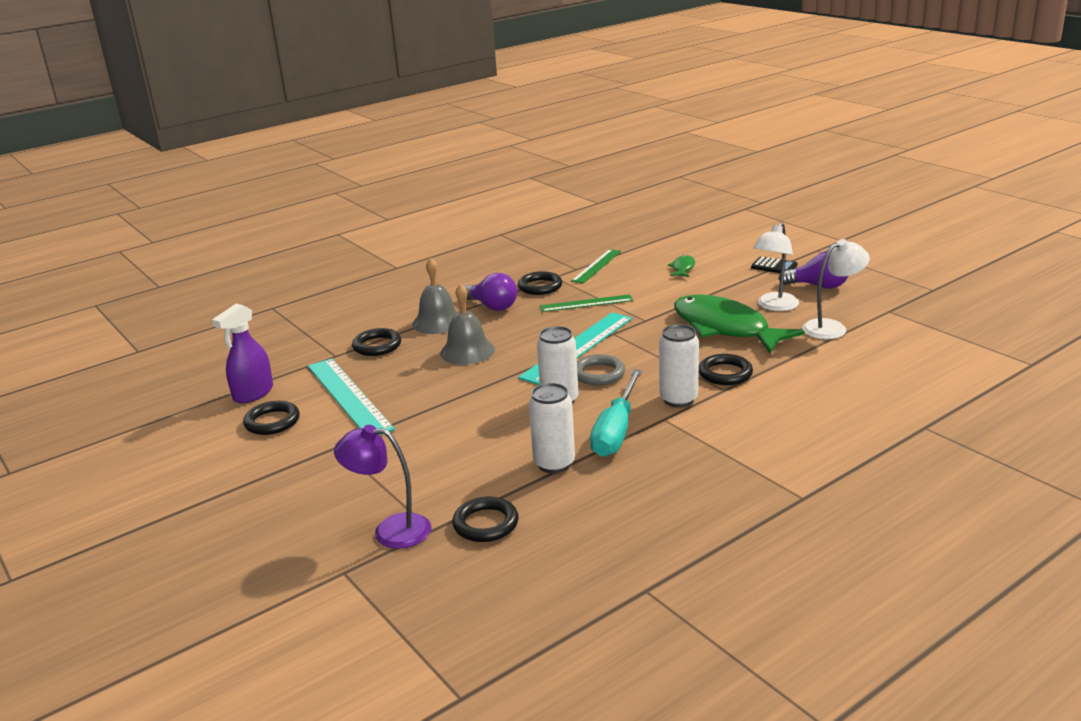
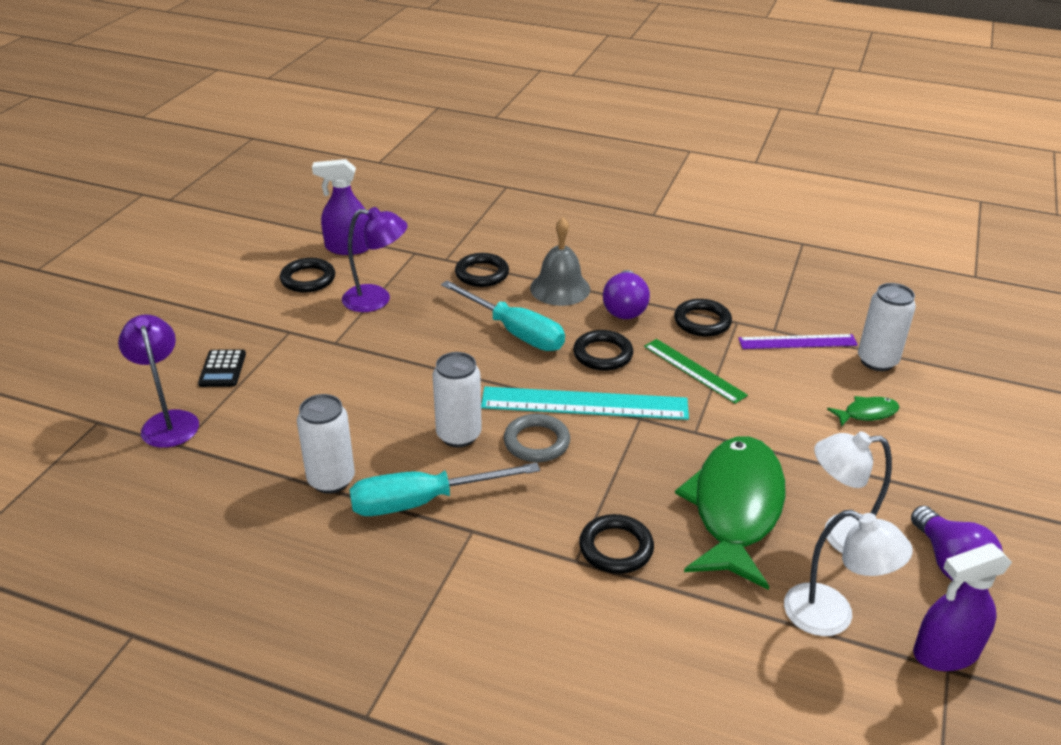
camera: 55 degrees right, 10 degrees up
turquoise ruler [308,358,395,435] -> purple lamp [342,207,408,312]
grey bell [440,284,495,365] -> turquoise screwdriver [441,280,565,351]
black ring [453,497,519,542] -> black ring moved to [573,330,633,371]
green ruler [571,249,621,283] -> purple ruler [738,334,858,349]
white can [659,324,699,407] -> white can moved to [858,283,916,371]
black calculator [751,256,797,273] -> black calculator moved to [198,349,246,387]
none -> purple spray bottle [913,543,1012,671]

